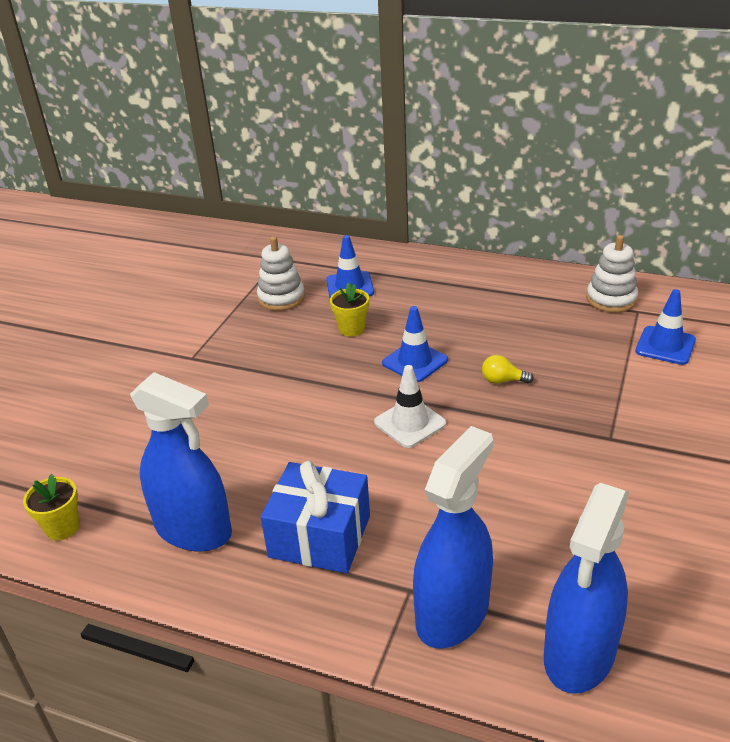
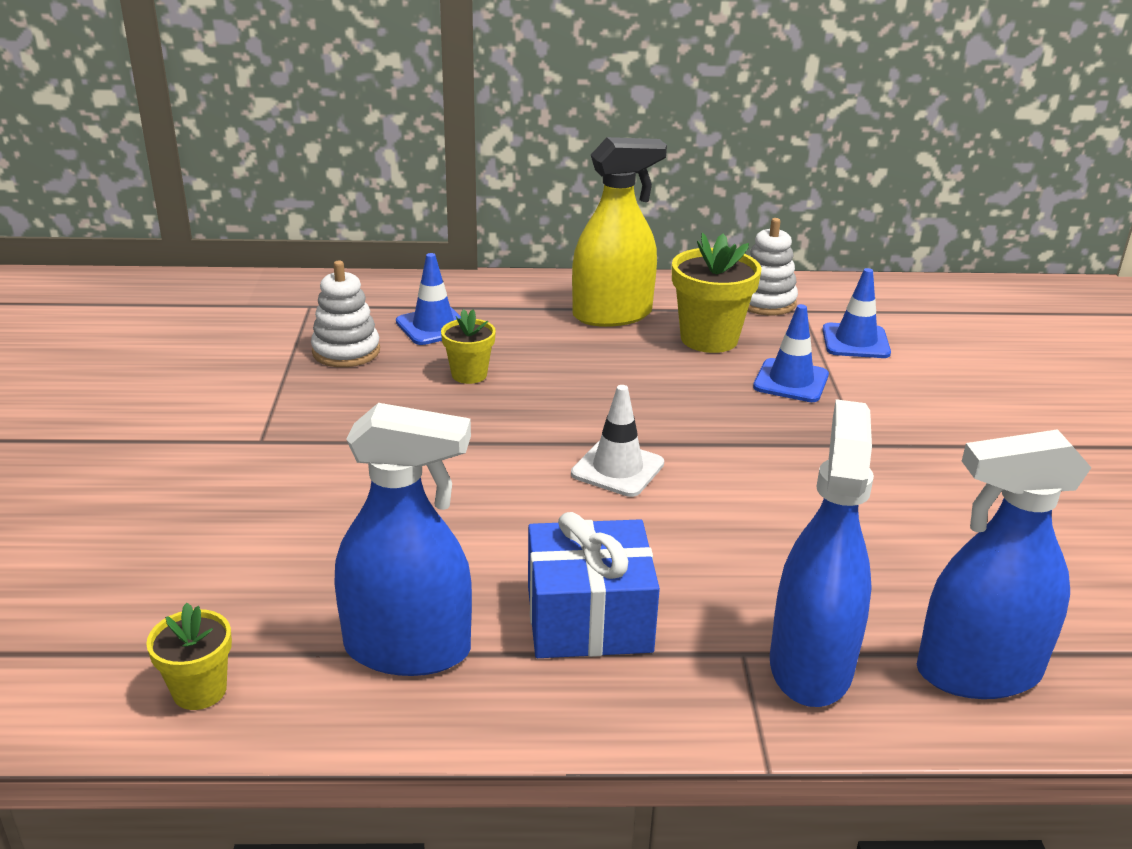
camera: 25 degrees left, 5 degrees down
blue traffic cone [382,306,448,382] -> blue traffic cone moved to [753,304,829,402]
yellow light bulb [482,355,534,384] -> none
blue spray bottle [544,483,629,693] -> blue spray bottle turned 75 degrees clockwise [917,429,1091,699]
none -> yellow spray bottle [572,137,667,327]
none -> yellow flower pot [672,233,761,353]

